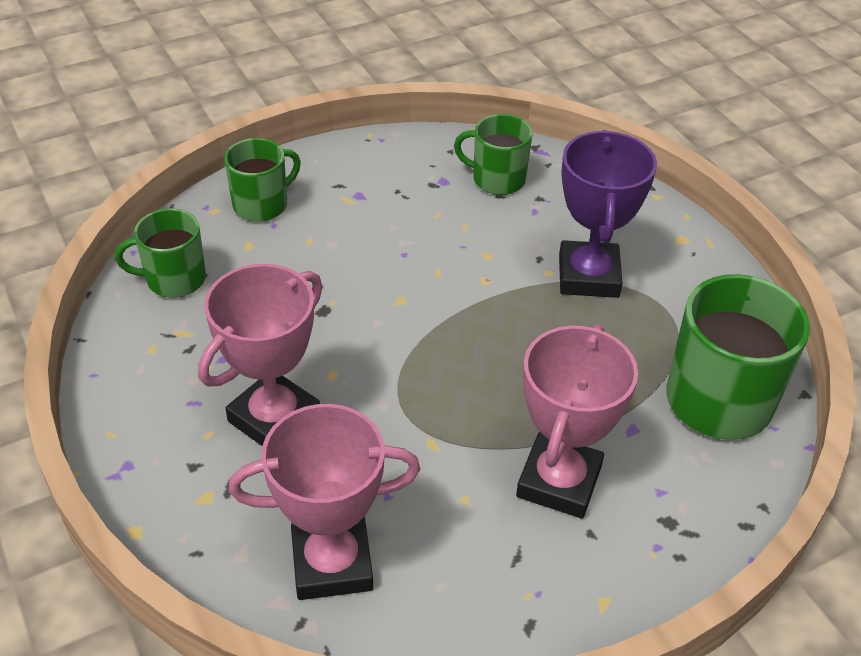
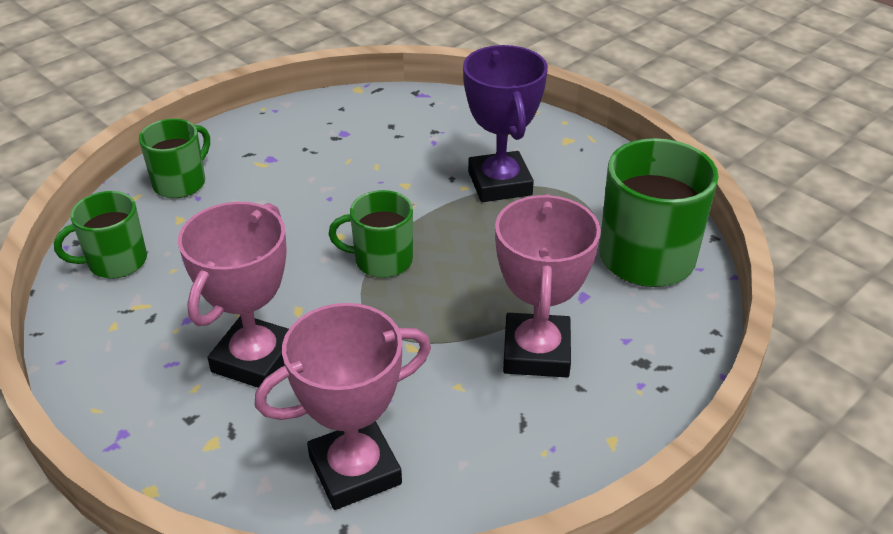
camera: 15 degrees left, 5 degrees down
green mug [454,114,533,195] -> green mug moved to [328,190,413,278]

